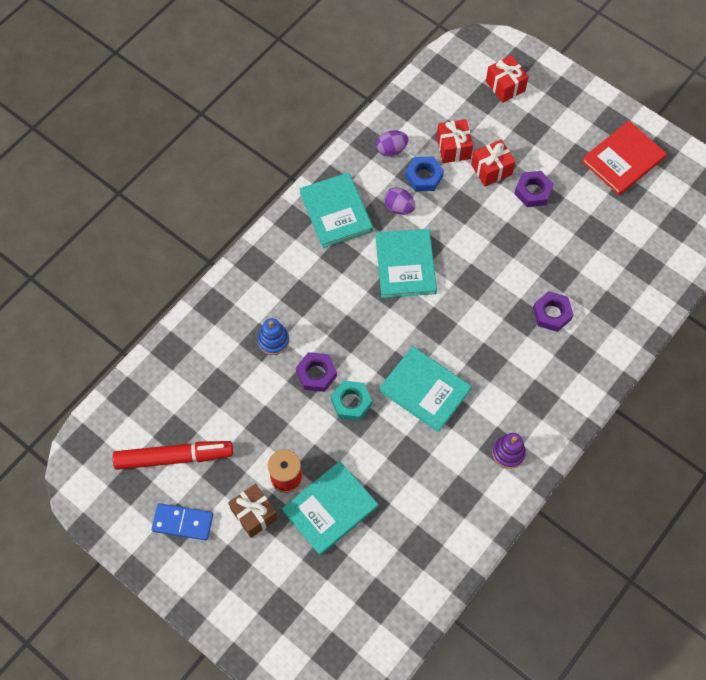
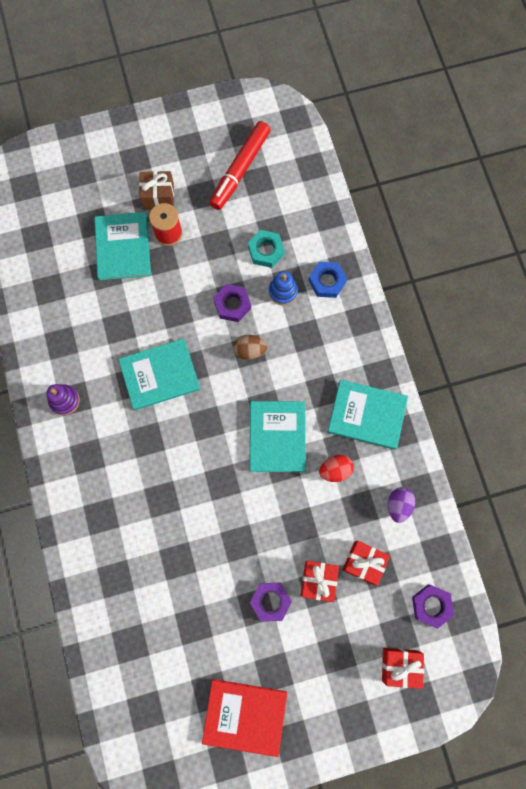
camera: 125 degrees right, 10 degrees up
blue domino [151,503,213,540] -> none
turquoise nut [331,380,372,421] -> turquoise nut moved to [248,230,285,268]
turquoise book [375,229,437,298] -> turquoise book turned 60 degrees clockwise [249,401,306,472]
purple egg [384,187,415,215] -> red egg [319,455,354,482]
blue nut [405,157,444,191] -> blue nut moved to [309,262,347,298]
purple nut [533,291,574,332] -> purple nut moved to [412,584,454,629]
red book [581,121,667,195] -> red book turned 75 degrees counterclockwise [202,679,287,757]
none -> brown egg [233,335,267,360]

